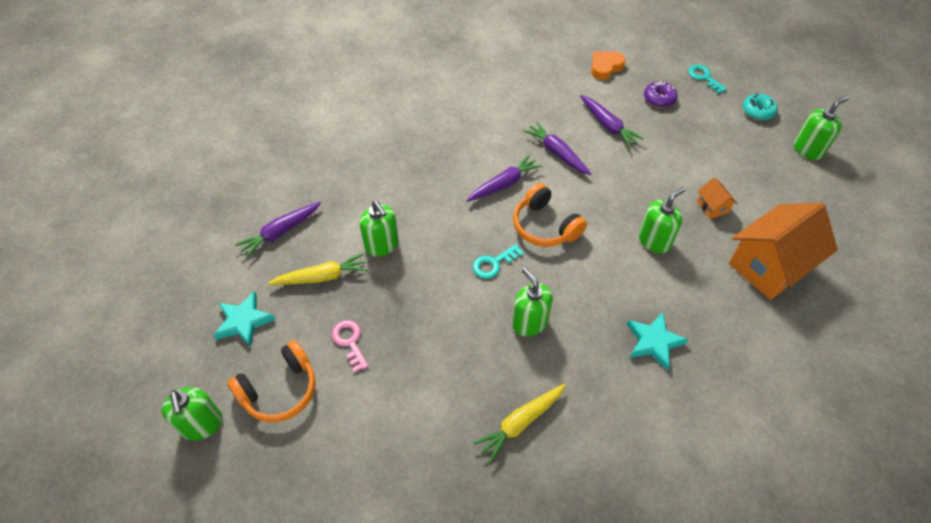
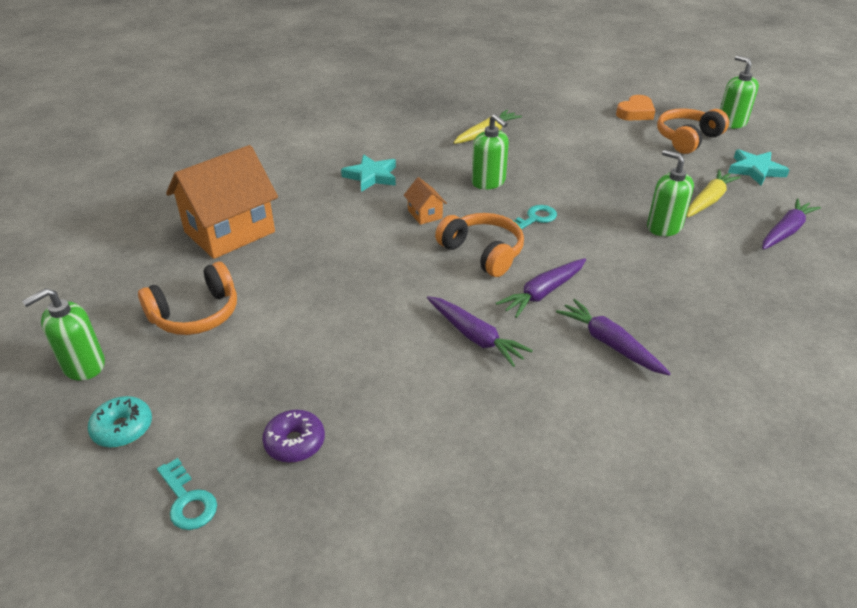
camera: 175 degrees right, 15 degrees down
yellow carrot [268,253,368,285] -> yellow carrot turned 150 degrees clockwise [686,170,741,218]
pink key [331,320,368,373] -> none
purple carrot [580,95,644,148] -> purple carrot moved to [556,299,671,376]
orange heart [591,51,626,80] -> orange heart moved to [616,95,655,120]
green soap dispenser [639,187,686,253] -> none
orange house [697,178,737,219] -> orange house moved to [404,177,447,225]
none -> orange headphones [138,262,237,335]

